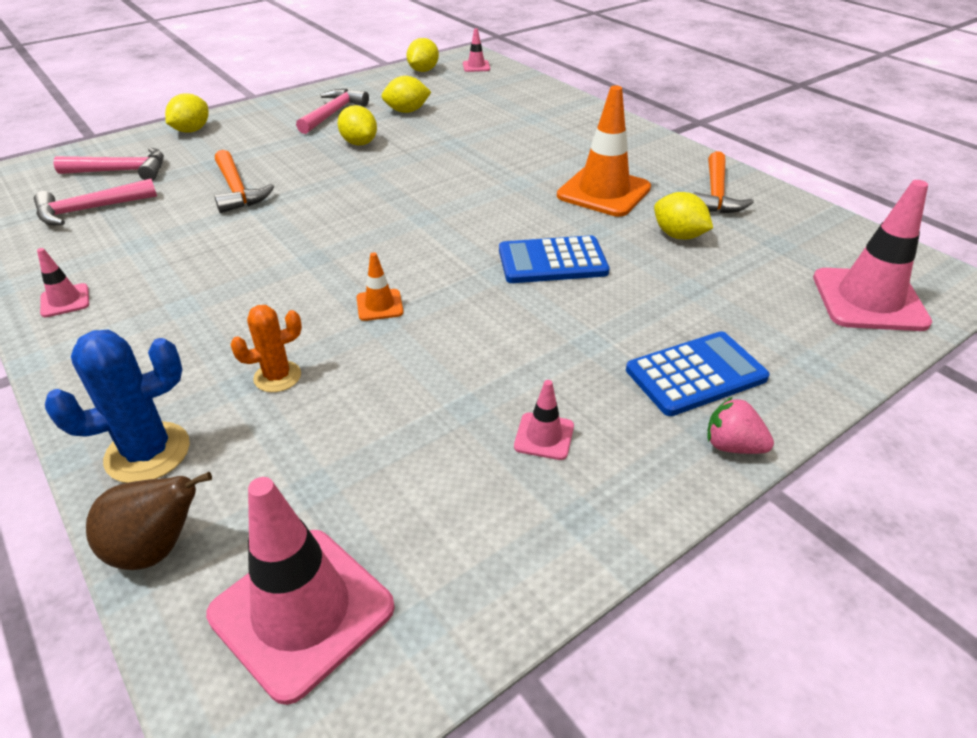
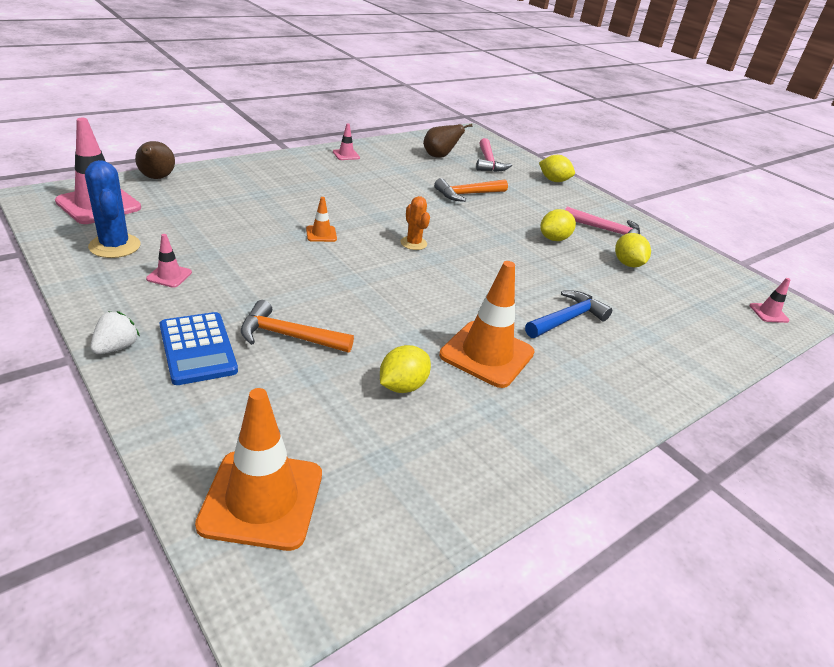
camera: 85 degrees right, 5 degrees down
pink hammer [34,179,157,225] -> brown pear [423,124,472,158]
blue cactus [45,330,190,483] -> blue cactus moved to [85,160,141,258]
orange cactus [230,305,302,392] -> orange cactus moved to [400,196,430,250]
yellow lemon [407,38,439,72] -> none
blue calculator [499,235,610,283] -> none
orange hammer [693,151,754,213] -> orange hammer moved to [241,300,354,353]
pink strawberry [707,397,774,454] -> white strawberry [90,311,140,354]
pink traffic cone [813,180,932,331] -> orange traffic cone [195,388,322,551]
none -> blue hammer [525,291,612,338]

